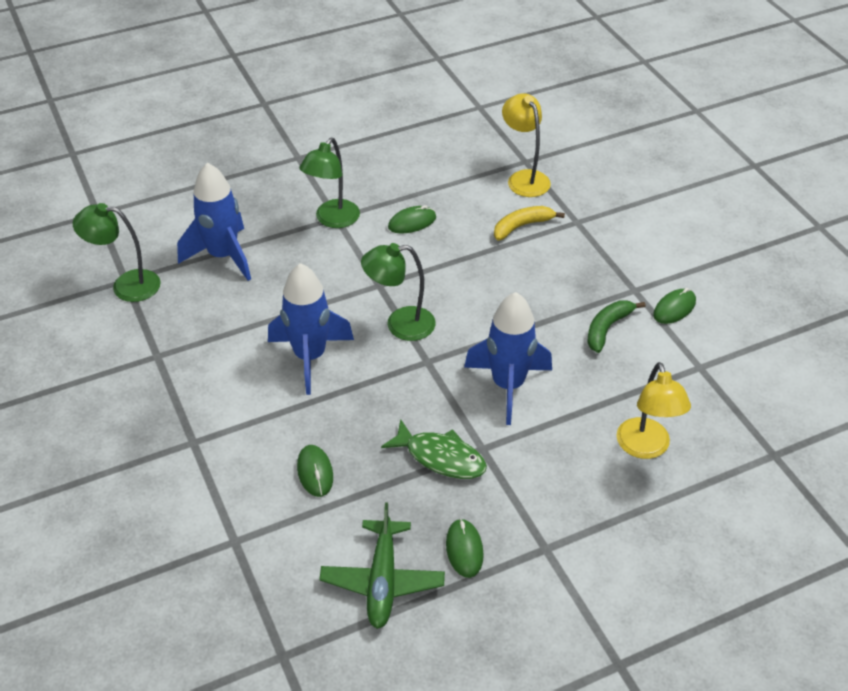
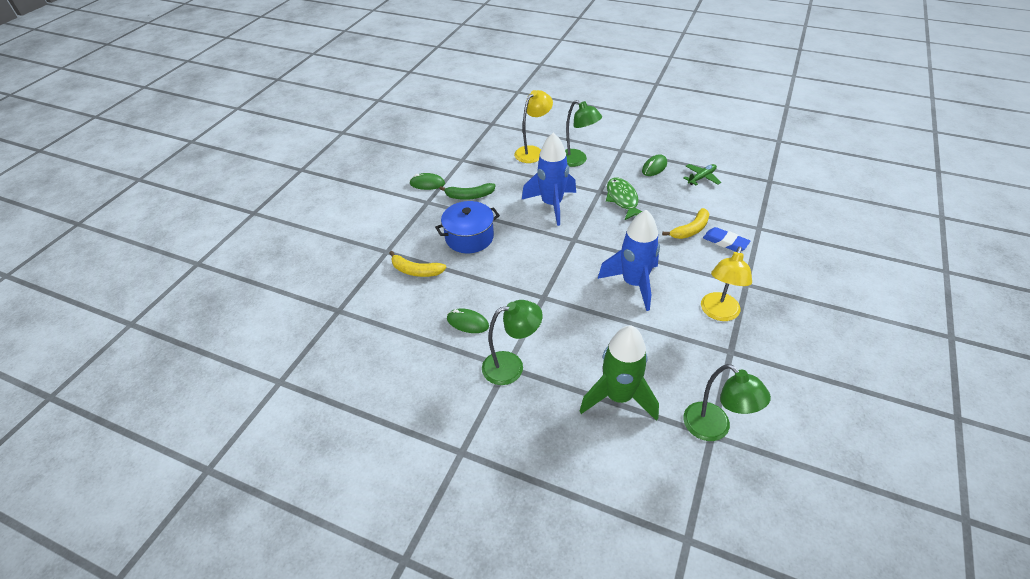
camera: 130 degrees left, 0 degrees up
blue rocket [177,163,251,281] -> green rocket [580,325,659,421]
green mouse [297,445,333,497] -> yellow banana [662,208,709,239]
green plane [319,502,445,629] -> green plane [683,164,721,185], size x0.62
green lamp [361,243,436,341] -> green lamp moved to [565,100,602,167]
yellow lamp [502,93,551,197] -> yellow lamp moved to [701,246,752,321]
none -> blue pot [435,201,500,253]
none -> blue eraser [703,227,750,252]

